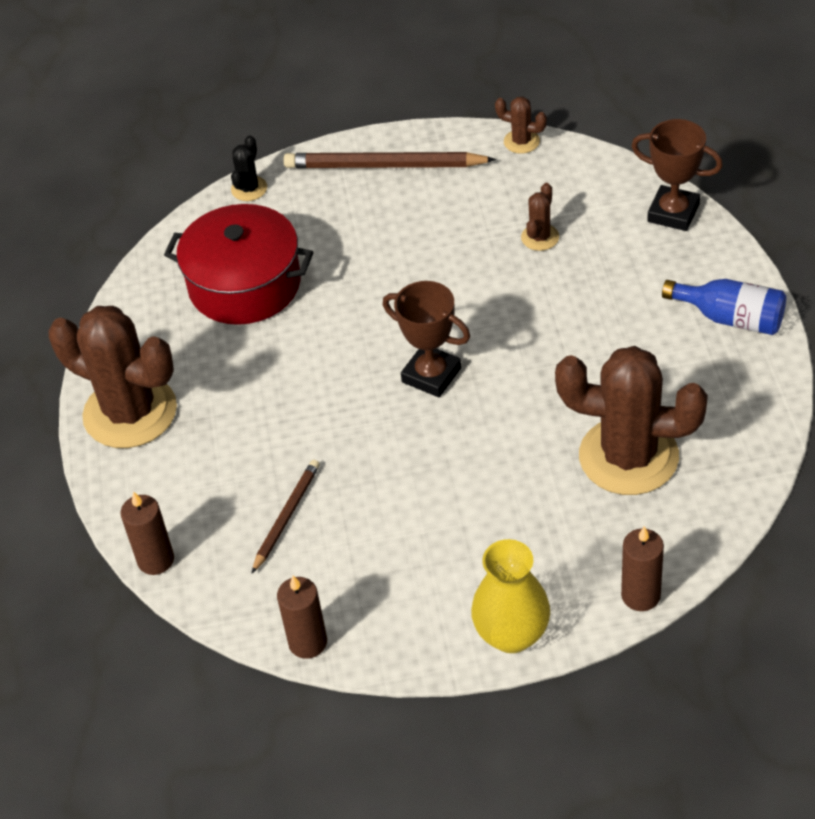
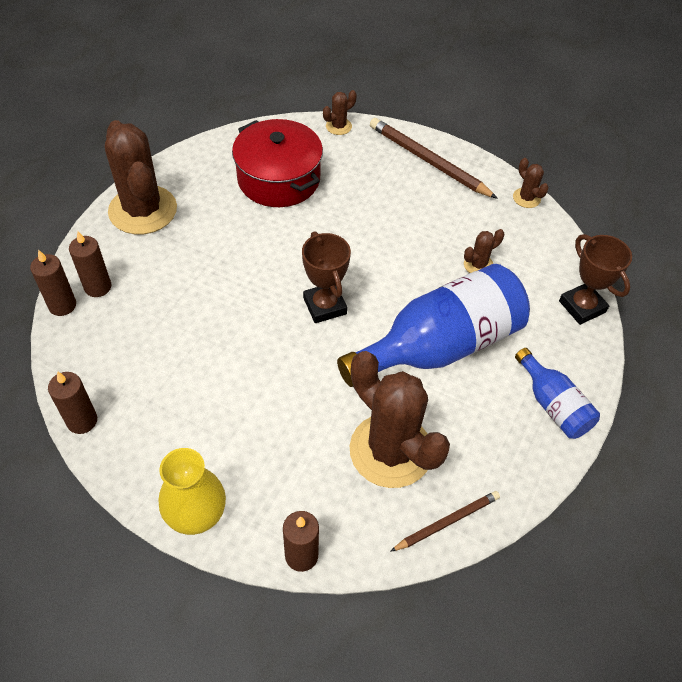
camera: 30 degrees right, 5 degrees up
black cactus [231,135,267,201] -> brown cactus [323,90,357,135]
brown pencil [251,460,320,574] -> brown pencil moved to [390,491,500,552]
none -> brown candle [69,231,111,297]
none -> blue bottle [337,264,530,387]

